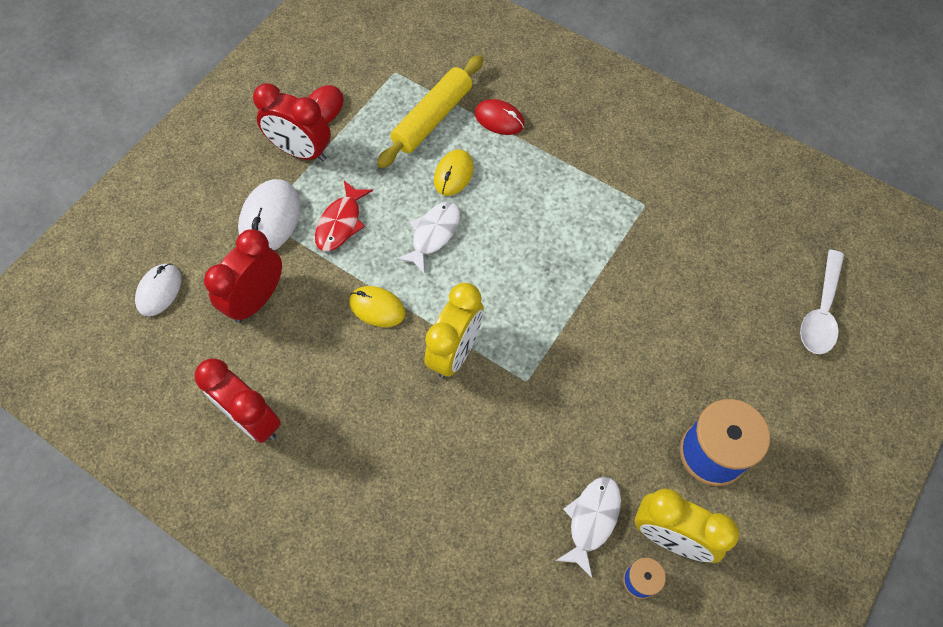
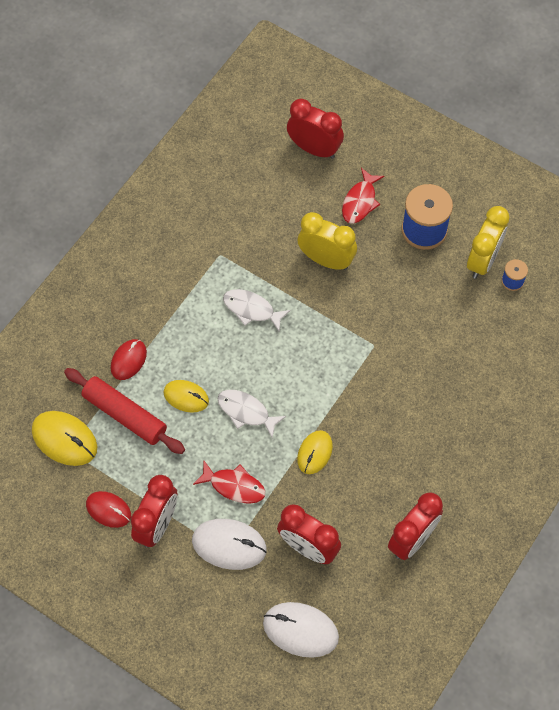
camera: 90 degrees left, 0 degrees up
white mouse [135,263,181,317] -> white mouse [263,602,339,658], size x1.52
yellow rolling pin [377,55,483,168] -> red rolling pin [64,368,185,454]
yellow clock [424,283,484,378] -> yellow clock moved to [297,212,357,270]
white fish [556,477,621,578] -> white fish moved to [223,289,291,331]
white spoon [800,249,844,354] -> red clock [287,99,344,159]
none -> yellow mouse [32,411,97,466]
none -> red fish [342,168,385,224]

